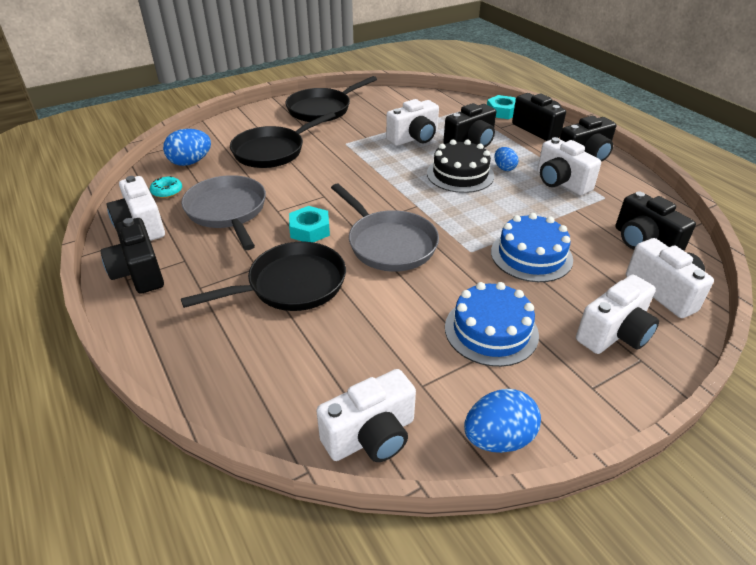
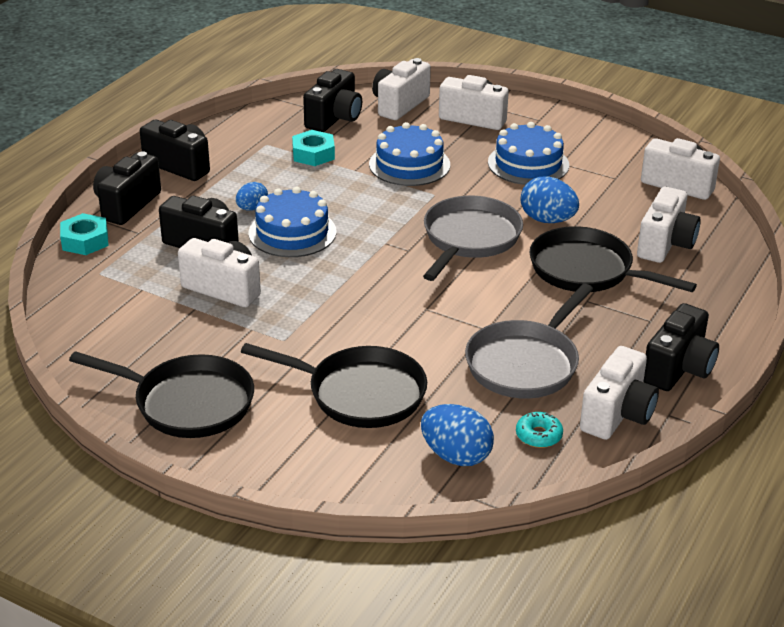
camera: 120 degrees left, 5 degrees down
turquoise nut [289,206,330,242] -> turquoise nut moved to [292,130,335,166]
black cake [427,140,494,193] -> blue cake [249,187,337,257]
blue egg [464,389,541,453] -> blue egg moved to [521,177,579,223]
white camera [537,137,601,196] -> white camera moved to [637,187,701,263]

